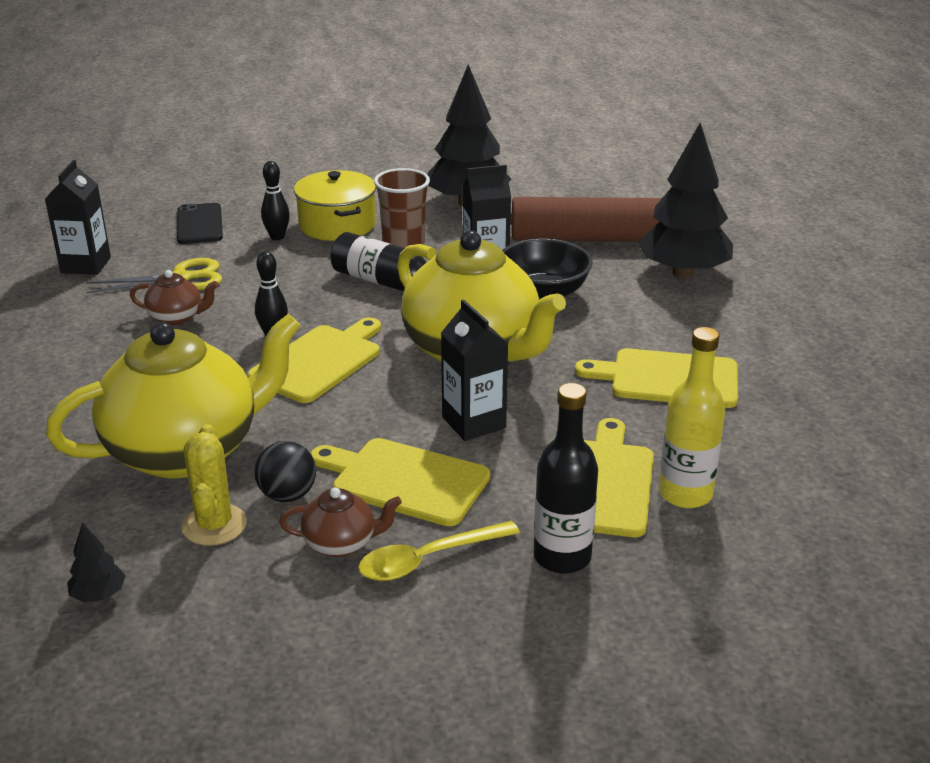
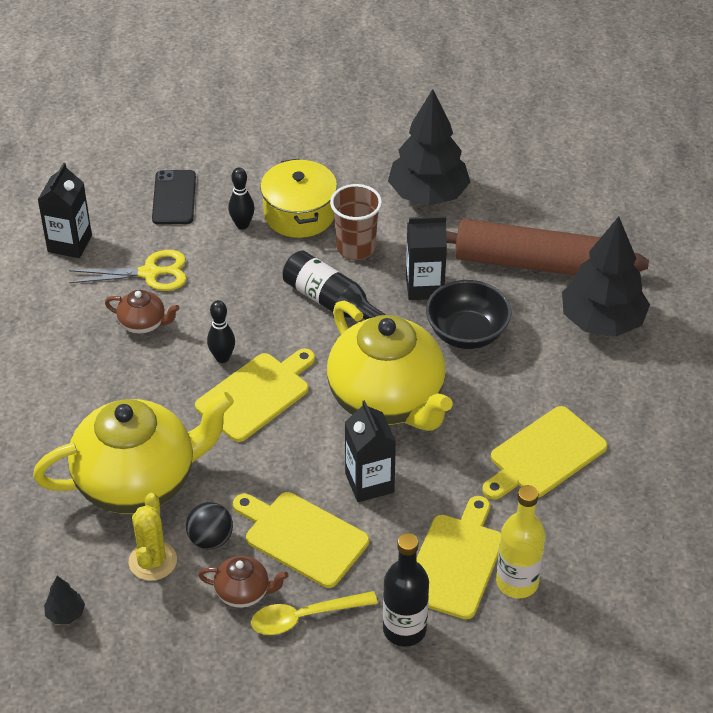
camera: 10 degrees right, 15 degrees up
yellow cutting board [575,348,738,408] -> yellow cutting board turned 60 degrees counterclockwise [482,406,608,500]

